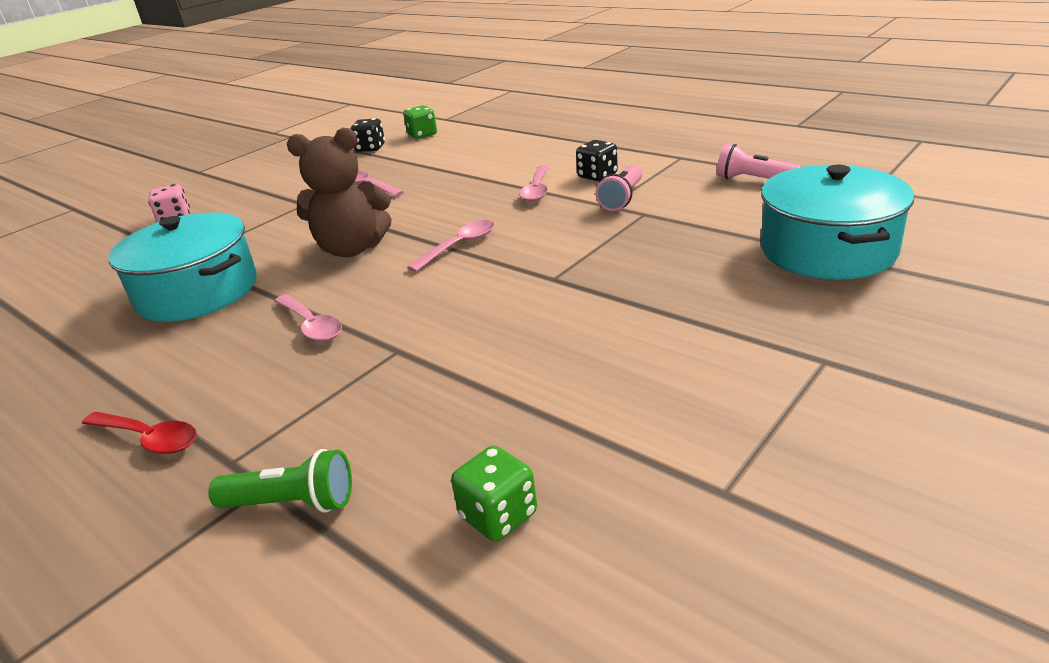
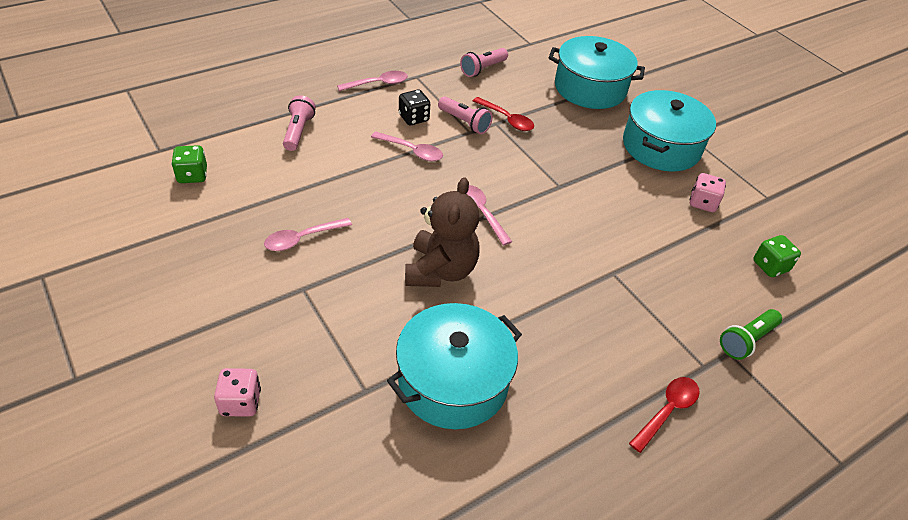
camera: 80 degrees left, 15 degrees up
green flashlight [208,449,352,513] -> green flashlight turned 150 degrees counterclockwise [720,309,782,360]
pink spoon [275,294,342,342] -> pink spoon moved to [337,71,408,91]
black dice [350,118,385,152] -> none
none -> pink flashlight [283,95,316,151]
none -> red spoon [473,97,534,131]
none -> turquoise pot [623,90,716,172]
none -> pink dice [690,173,726,212]

